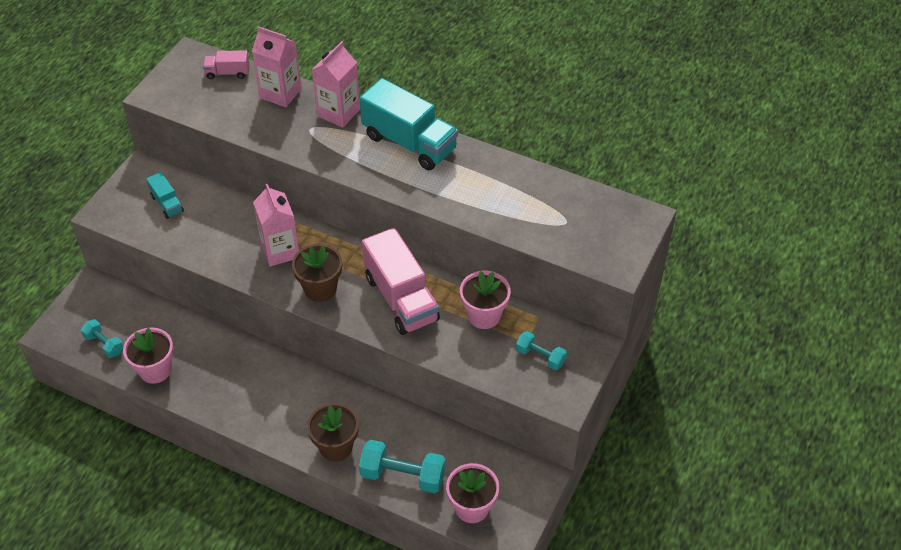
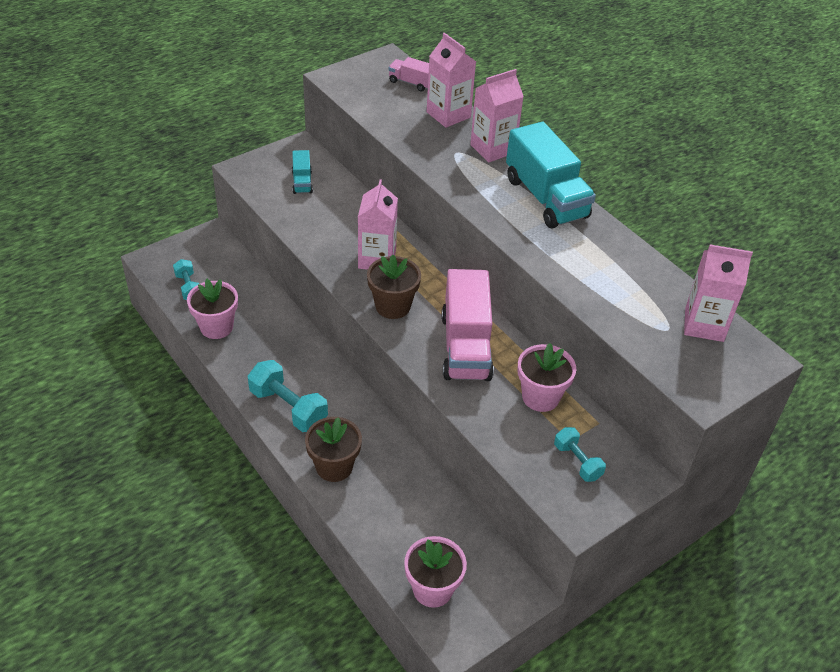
camera: 25 degrees right, 5 degrees down
turquoise dumbbell [359,440,446,493] -> turquoise dumbbell moved to [248,360,328,432]
none -> pink carton [684,244,753,342]

